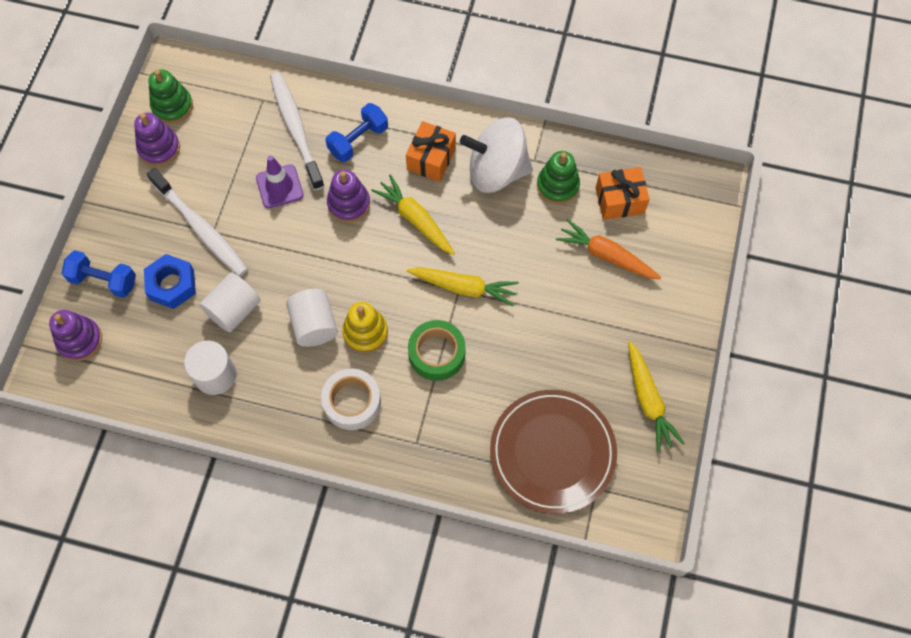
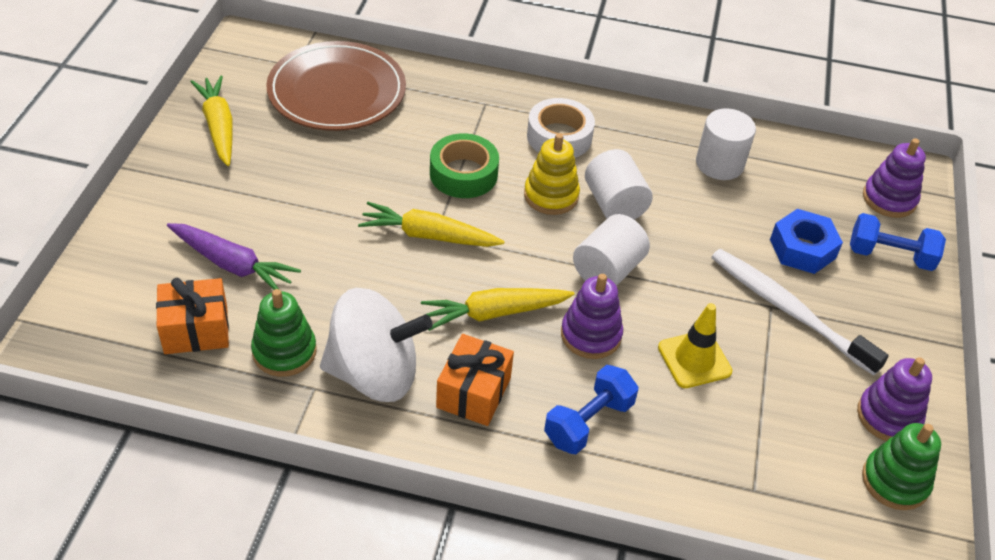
camera: 175 degrees right, 20 degrees down
white cylinder [199,273,261,332] -> white cylinder moved to [573,214,650,286]
purple traffic cone [256,155,304,208] -> yellow traffic cone [658,303,732,388]
white toothbrush [270,72,324,190] -> none
yellow carrot [371,174,455,255] -> yellow carrot turned 120 degrees clockwise [421,288,575,331]
orange carrot [556,219,661,279] -> purple carrot [167,223,301,290]

